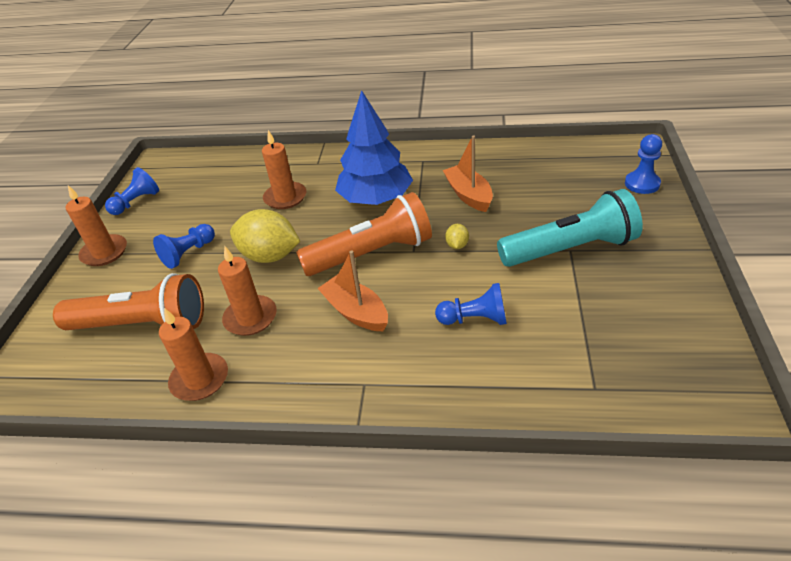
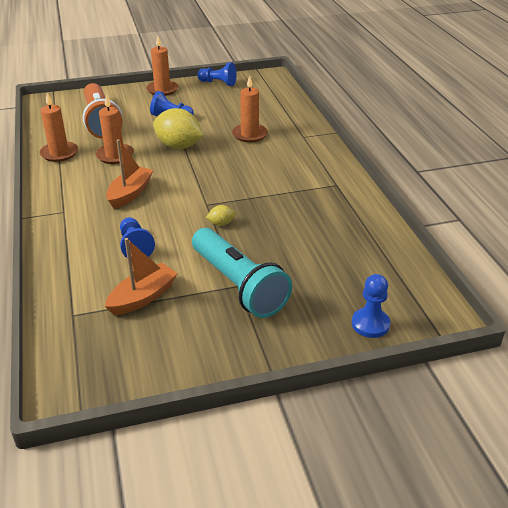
camera: 65 degrees right, 5 degrees down
yellow lemon [230,209,300,263] -> yellow lemon turned 60 degrees counterclockwise [153,108,203,149]
orange flashlight [296,192,432,276] -> none
blue tree [335,90,413,205] -> none
orange boat [443,135,493,212] -> orange boat moved to [105,238,178,315]

